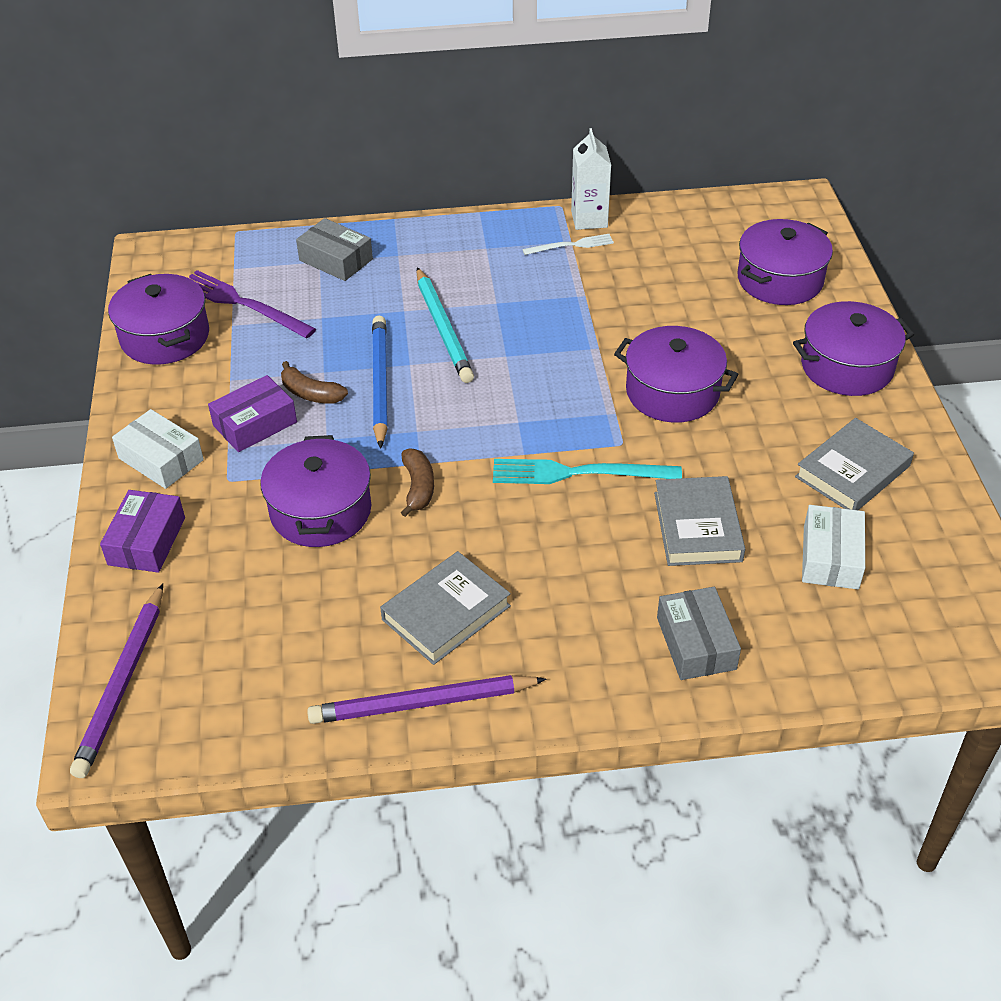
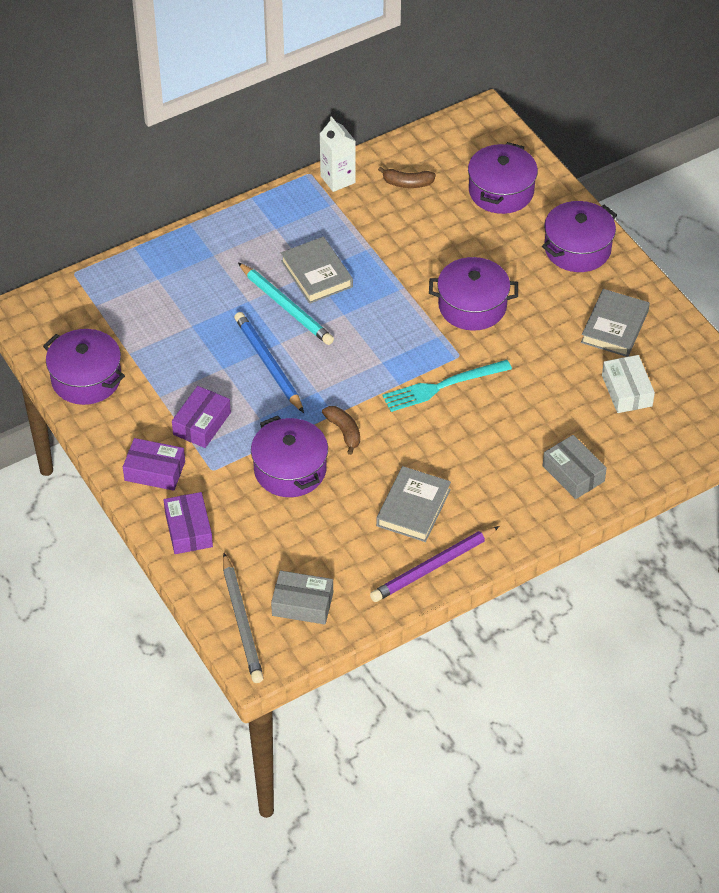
camera: 25 degrees left, 5 degrees up
purple pencil [70,583,163,778] -> grey pencil [223,553,264,683]
white box [112,409,204,489] -> purple box [123,438,185,491]
purple fork [189,270,316,339] -> none
brown banana [281,361,348,404] -> brown banana moved to [378,166,436,188]
grey box [296,218,373,281] -> grey box moved to [271,571,333,624]
white fork [522,234,614,255] -> none
grey book [654,476,745,566] -> grey book moved to [281,237,353,304]

